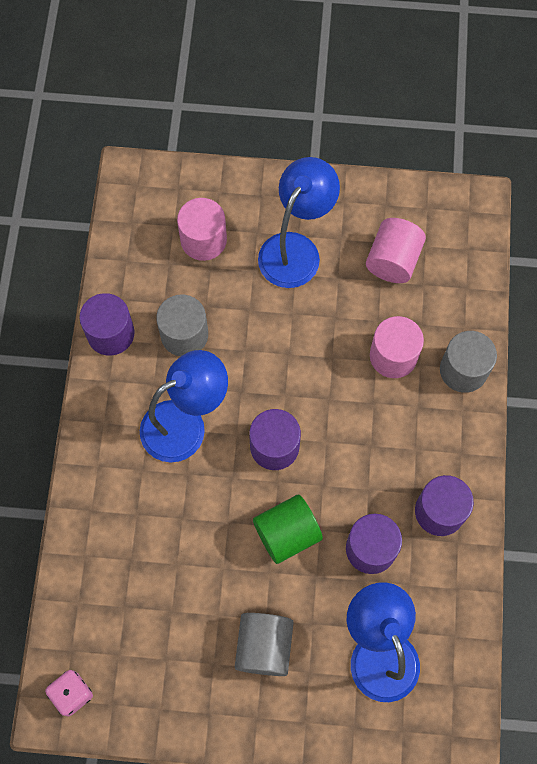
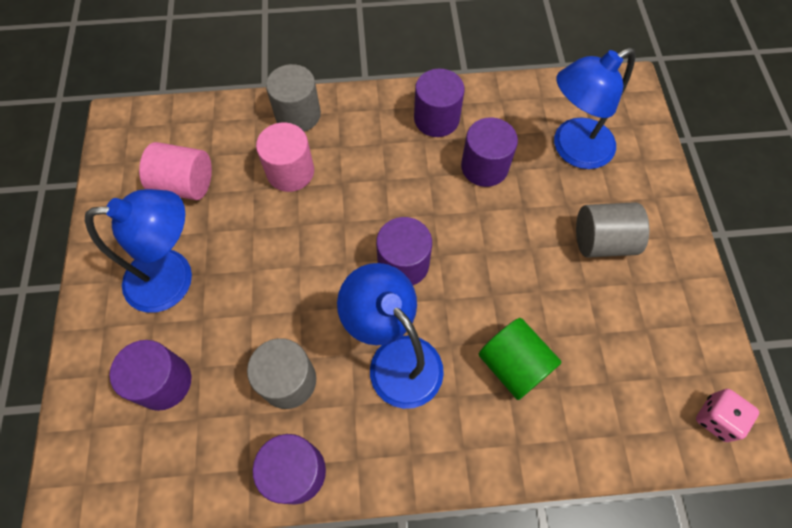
camera: 100 degrees left, 5 degrees down
pink cylinder [177,198,227,261] -> purple cylinder [110,340,191,411]
green cylinder [253,495,323,564] -> green cylinder moved to [479,318,562,400]
blue lamp [258,157,340,288] -> blue lamp turned 150 degrees clockwise [85,189,192,313]

